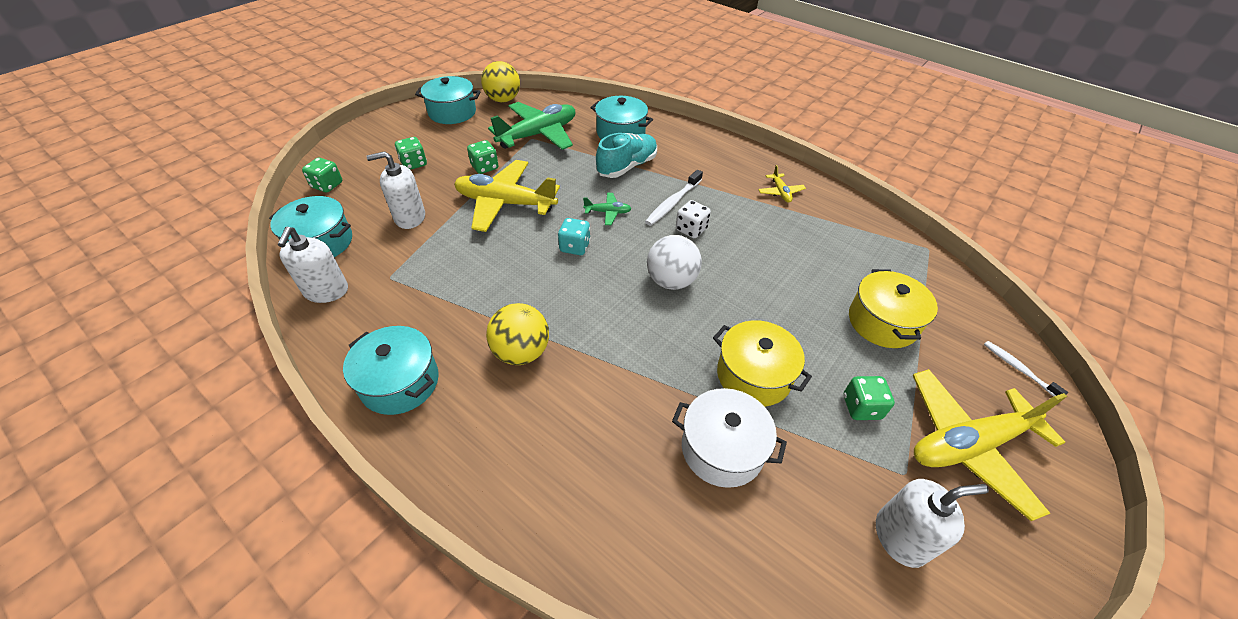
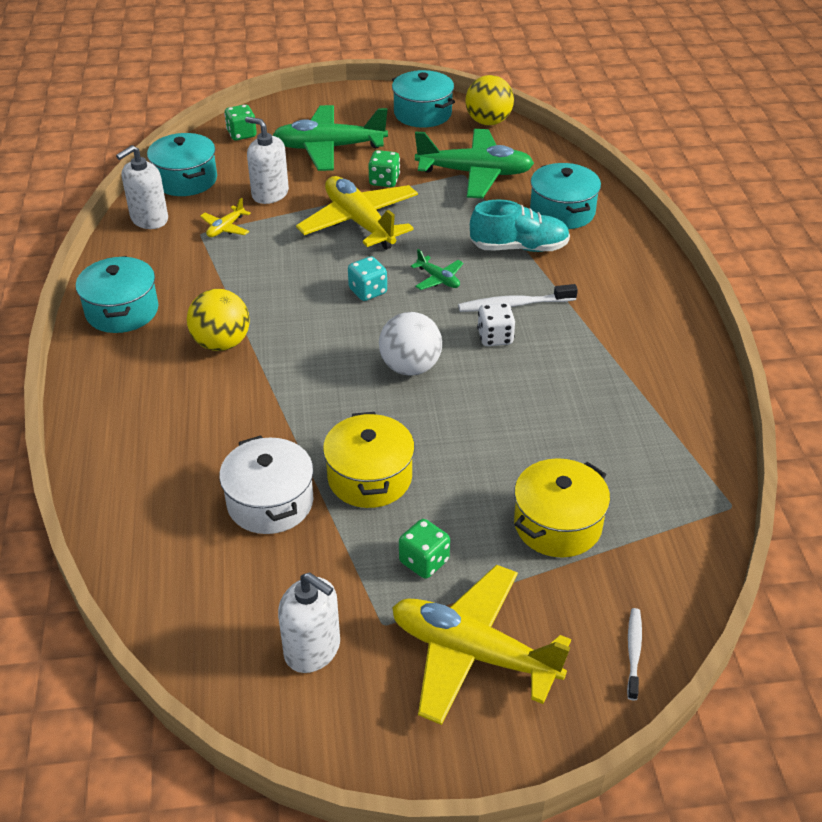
camera: 45 degrees right, 5 degrees down
green dice [395,137,427,170] -> green plane [273,105,388,171]
yellow plane [758,165,806,203] -> yellow plane moved to [200,198,251,237]

